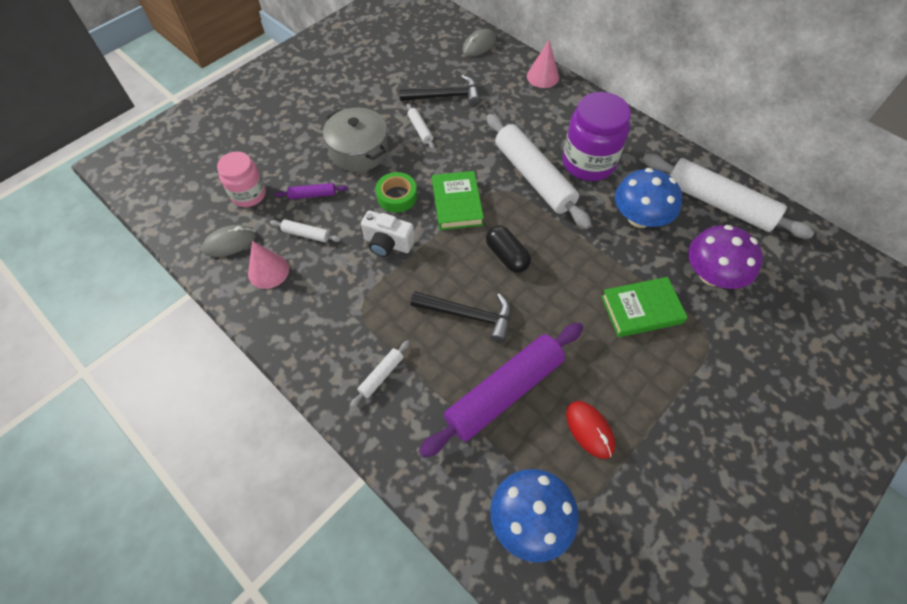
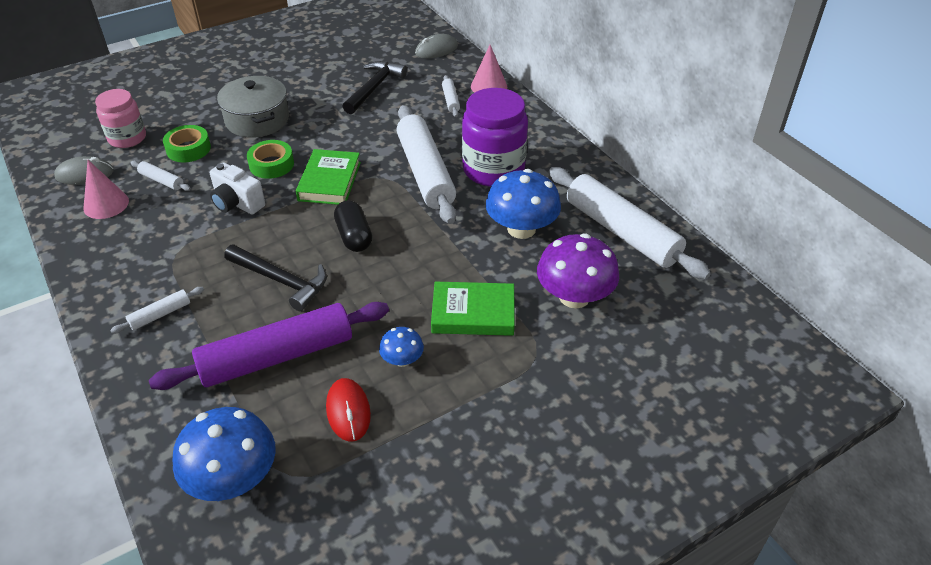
camera: 15 degrees right, 15 degrees down
purple rolling pin [274,183,348,199] -> green tape [163,125,211,162]
black hammer [399,74,480,106] -> black hammer turned 75 degrees counterclockwise [342,61,407,114]
white rolling pin [406,103,435,149] -> white rolling pin moved to [442,75,460,117]
none -> blue mushroom [379,327,424,367]

